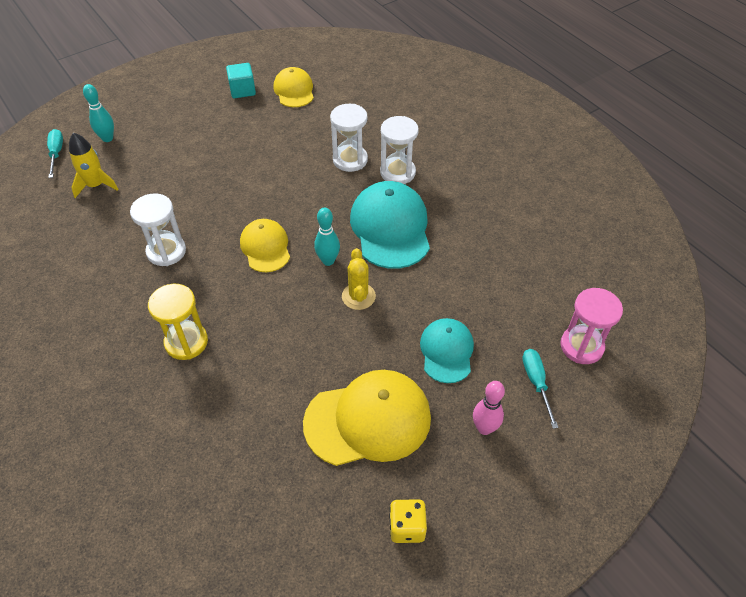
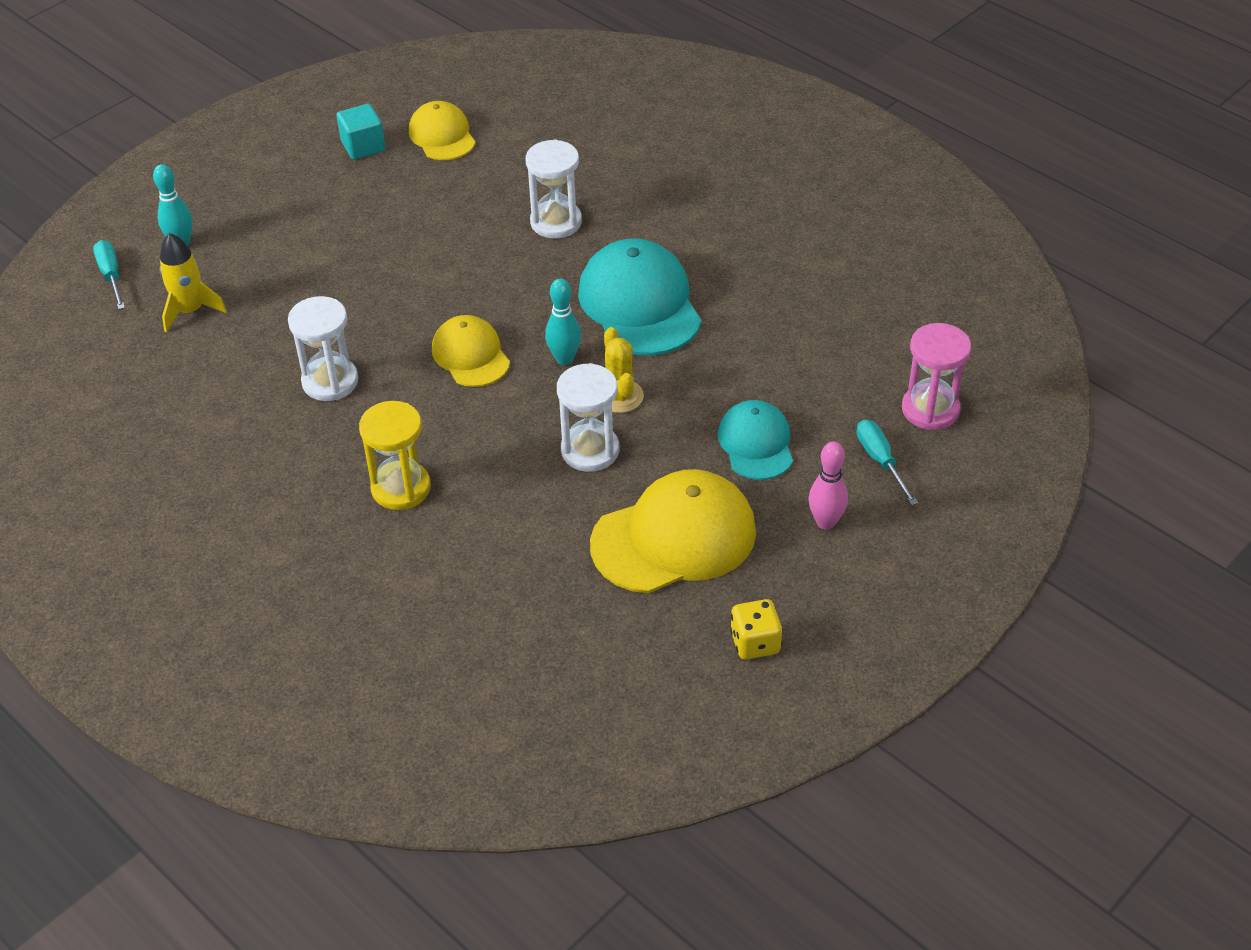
camera: 10 degrees left, 5 degrees down
white hourglass [380,116,419,184] -> white hourglass moved to [557,363,619,472]

